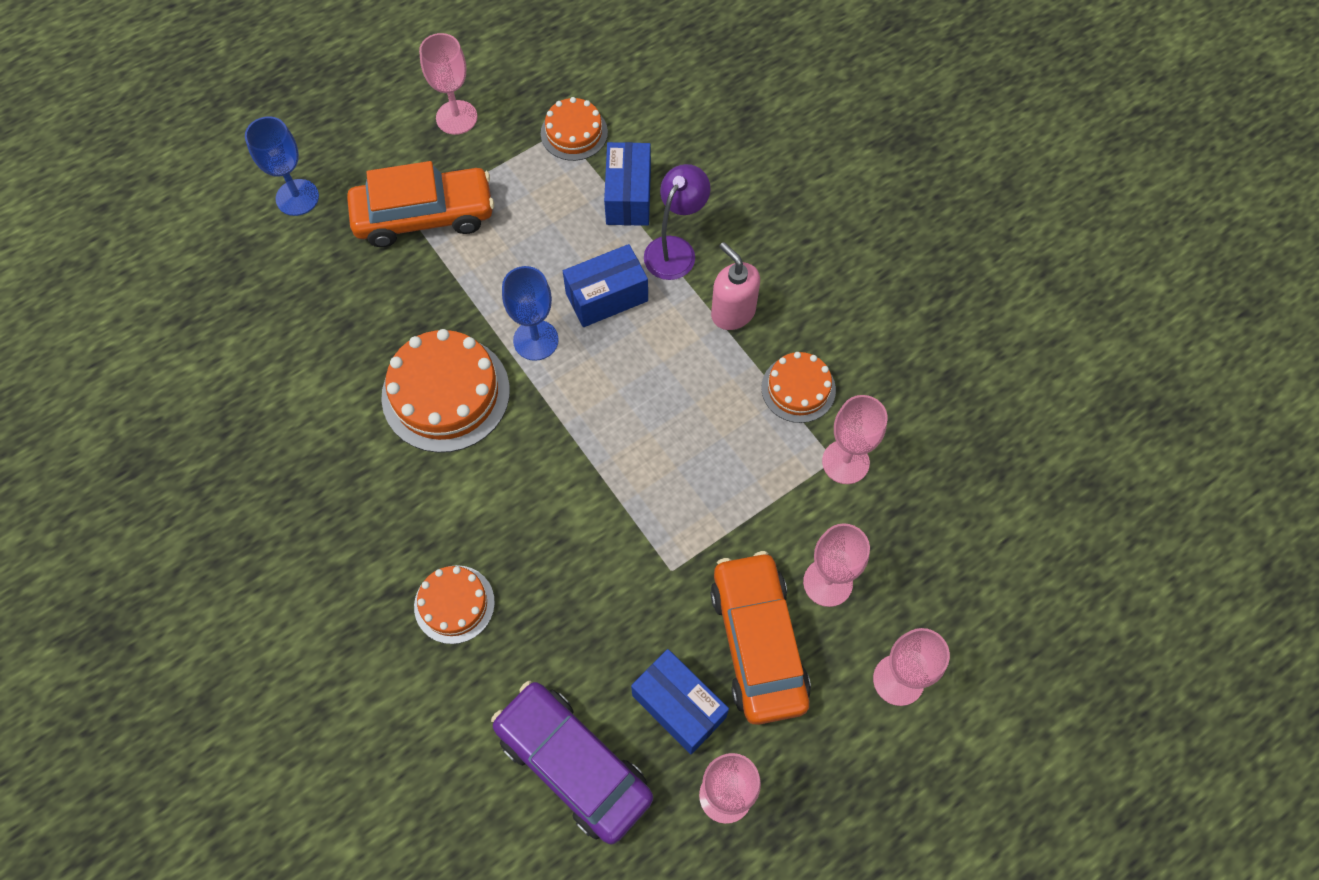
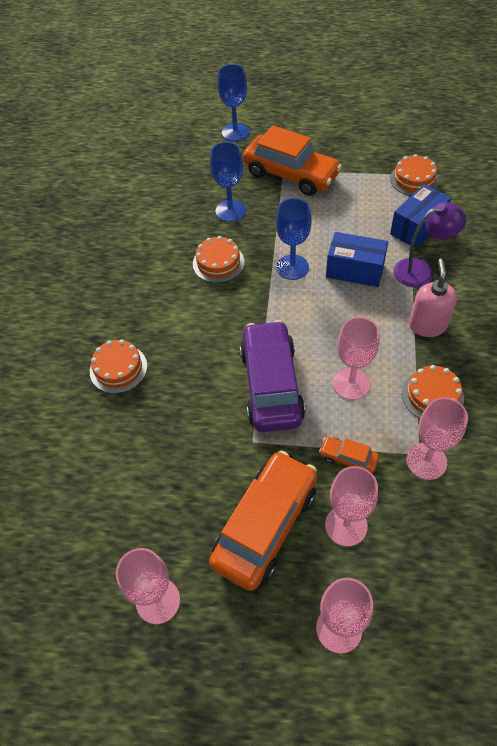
camera: 45 degrees right, 10 degrees down
orange cake [381,329,510,453] -> orange cake [193,236,245,283], size x0.58
pink goblet [419,33,477,135] -> pink goblet moved to [333,317,380,400]
purple car [491,681,653,844] -> purple car moved to [240,320,305,432]
blue box [631,649,729,754] -> none
none -> blue goblet [210,142,246,222]
none -> orange car [319,437,379,473]

